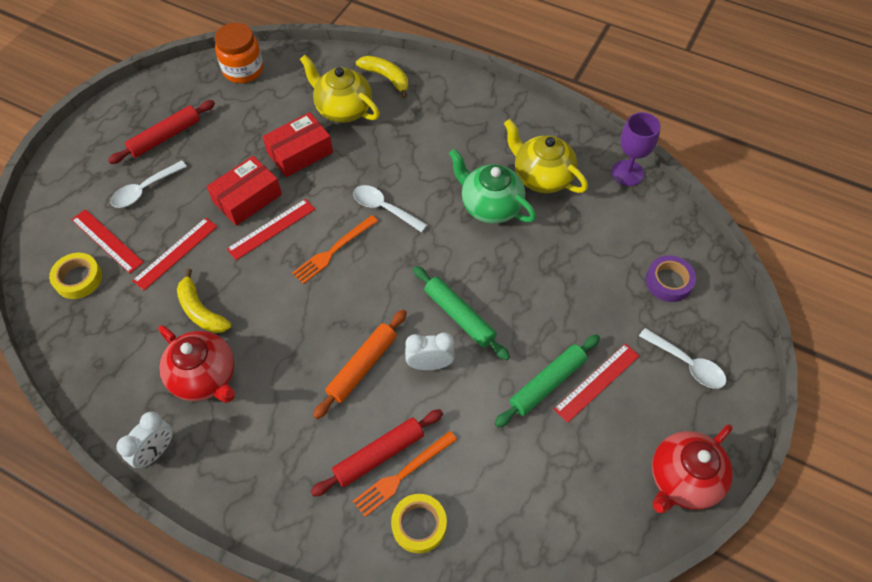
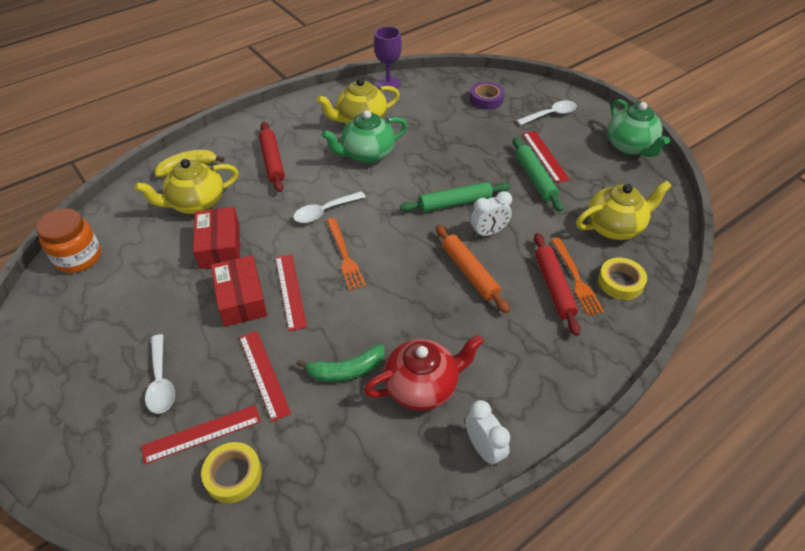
camera: 65 degrees left, 10 degrees down
red rolling pin [108,100,215,164] -> red rolling pin moved to [259,122,285,192]
yellow banana [177,269,232,333] -> green banana [296,344,385,382]
white clock [405,332,455,370] -> white clock turned 135 degrees counterclockwise [470,191,512,238]
red teapot [652,424,733,513] -> green teapot [607,99,670,157]
none -> yellow teapot [576,181,671,240]

